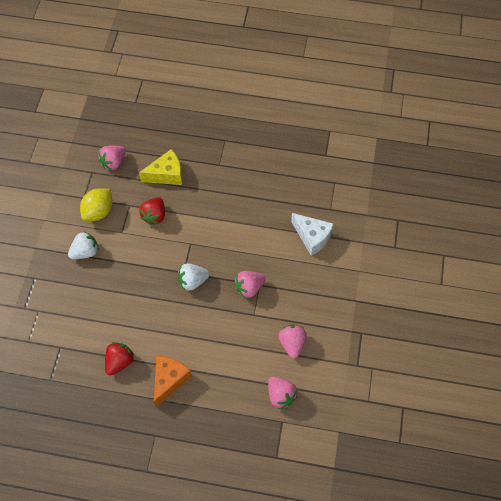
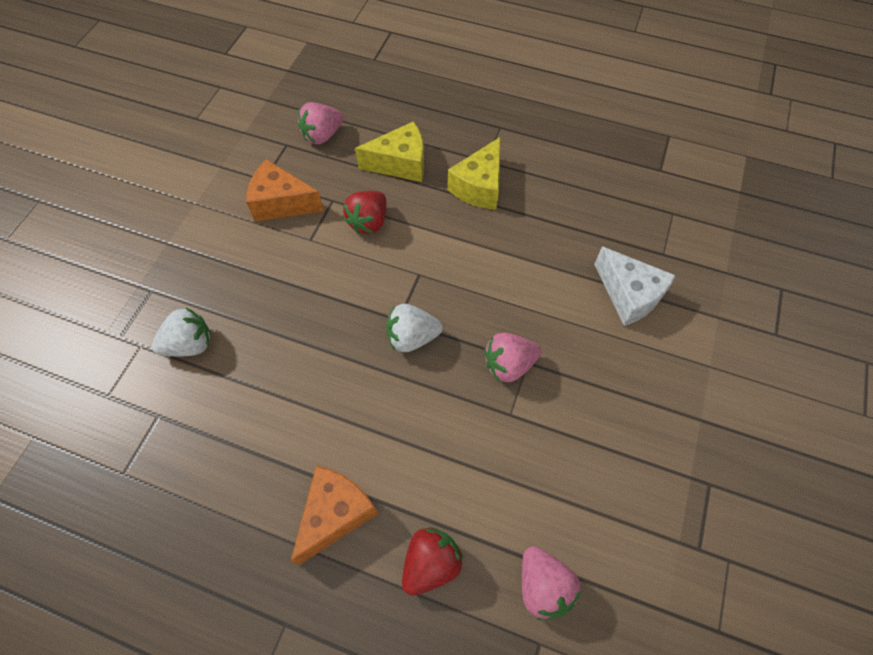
camera: 10 degrees right, 0 degrees up
white strawberry [68,232,99,259] -> white strawberry moved to [152,308,211,357]
yellow lemon [80,188,113,221] -> orange cheese [246,159,324,222]
red strawberry [105,342,134,375] -> red strawberry moved to [402,527,463,595]
pink strawberry [278,325,307,358] -> none
none -> yellow cheese [447,137,501,210]

